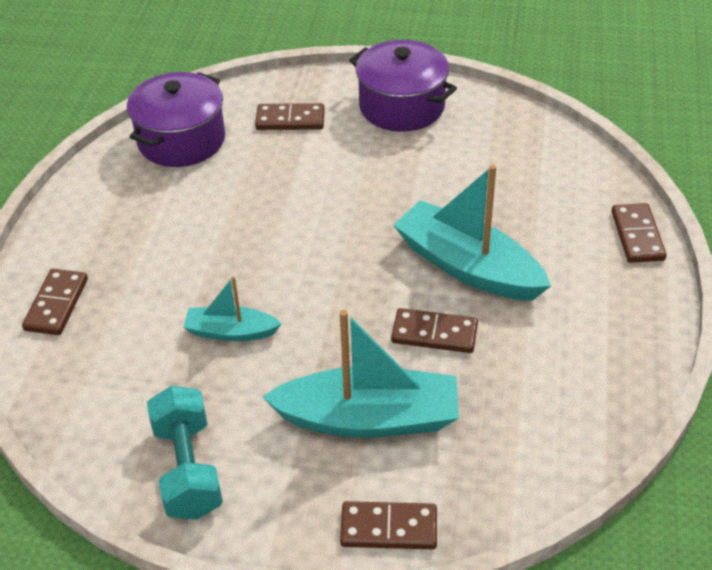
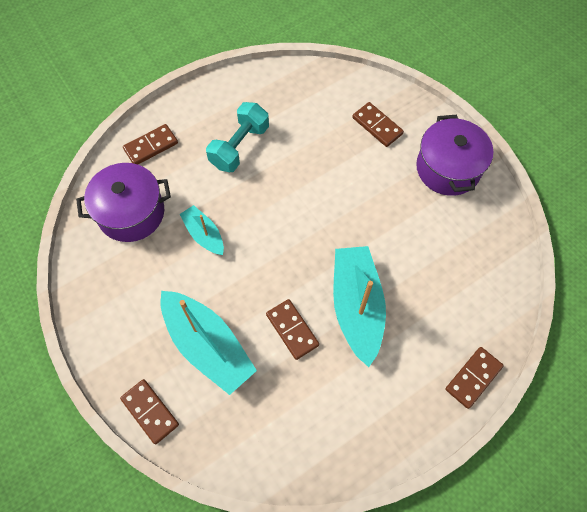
camera: 45 degrees right, 20 degrees up
purple pot [127,72,225,167] -> purple pot moved to [76,163,171,242]
turquoise dumbbell [147,386,223,520] -> turquoise dumbbell moved to [206,102,269,172]

